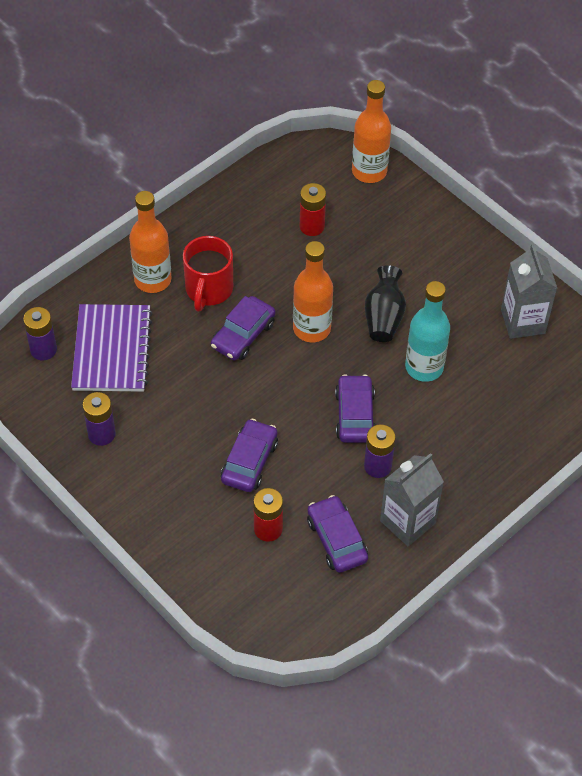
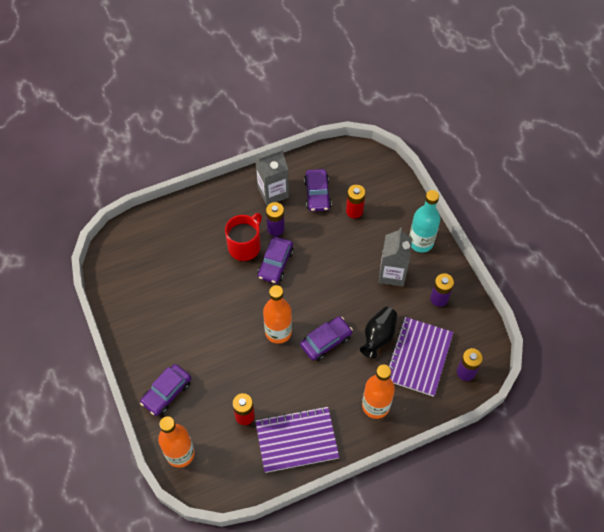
camera: 160 degrees left, 5 degrees up
red mug [183,236,233,312] -> red mug moved to [225,213,262,261]
purple car [221,419,278,492] -> purple car moved to [140,364,191,416]
black vase [365,265,406,342] -> black vase moved to [360,307,397,359]
turquoise bottle [405,281,450,382] -> turquoise bottle moved to [409,190,440,253]
grey carton [501,244,557,339] -> grey carton moved to [378,227,412,286]
none -> purple notebook [255,406,339,473]

